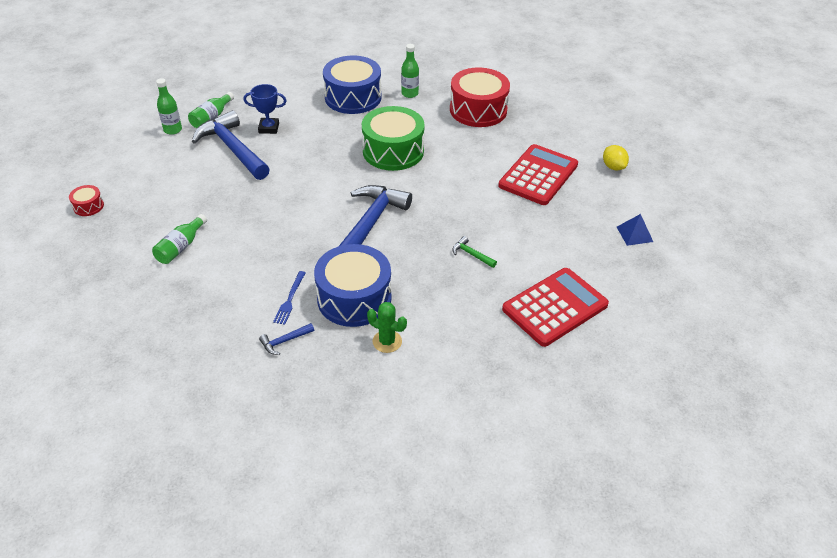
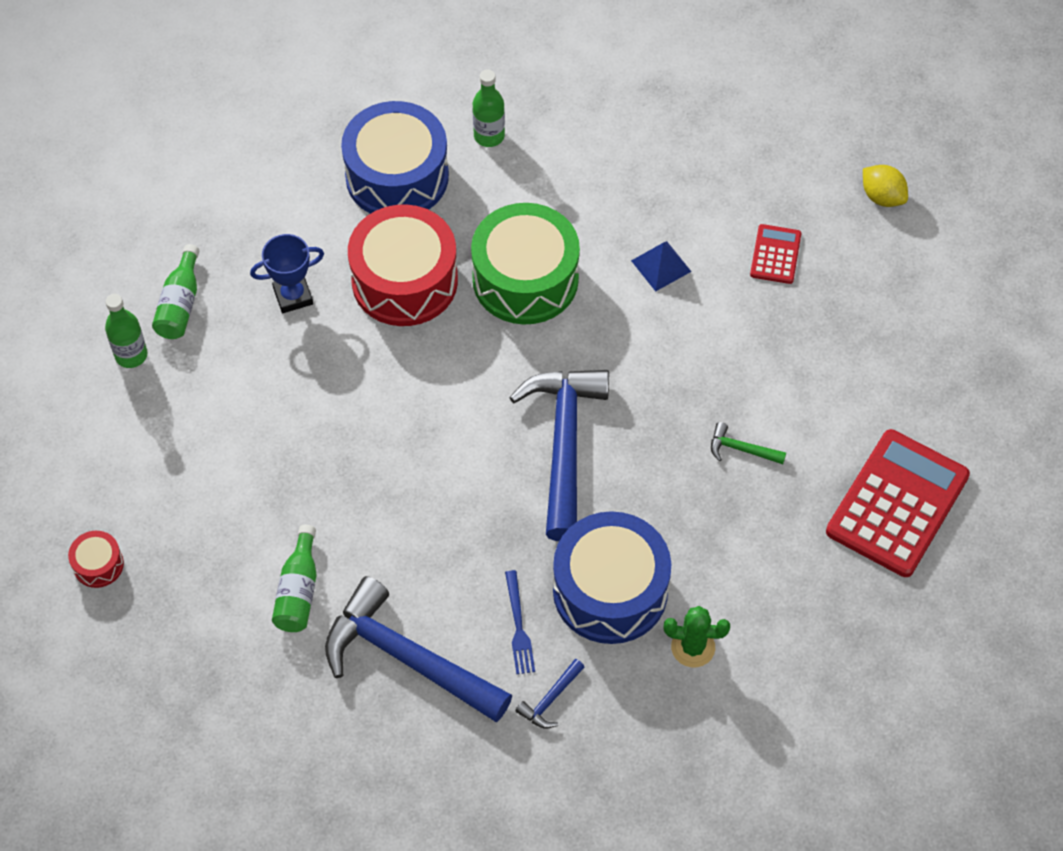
camera: 20 degrees left, 15 degrees up
blue hammer [192,110,270,180] -> blue hammer moved to [325,576,512,722]
red drum [450,68,510,127] -> red drum moved to [348,204,458,326]
red calculator [498,144,578,205] -> red calculator [750,224,801,284], size x0.49
blue pyramid [617,214,653,246] -> blue pyramid moved to [631,241,692,292]

